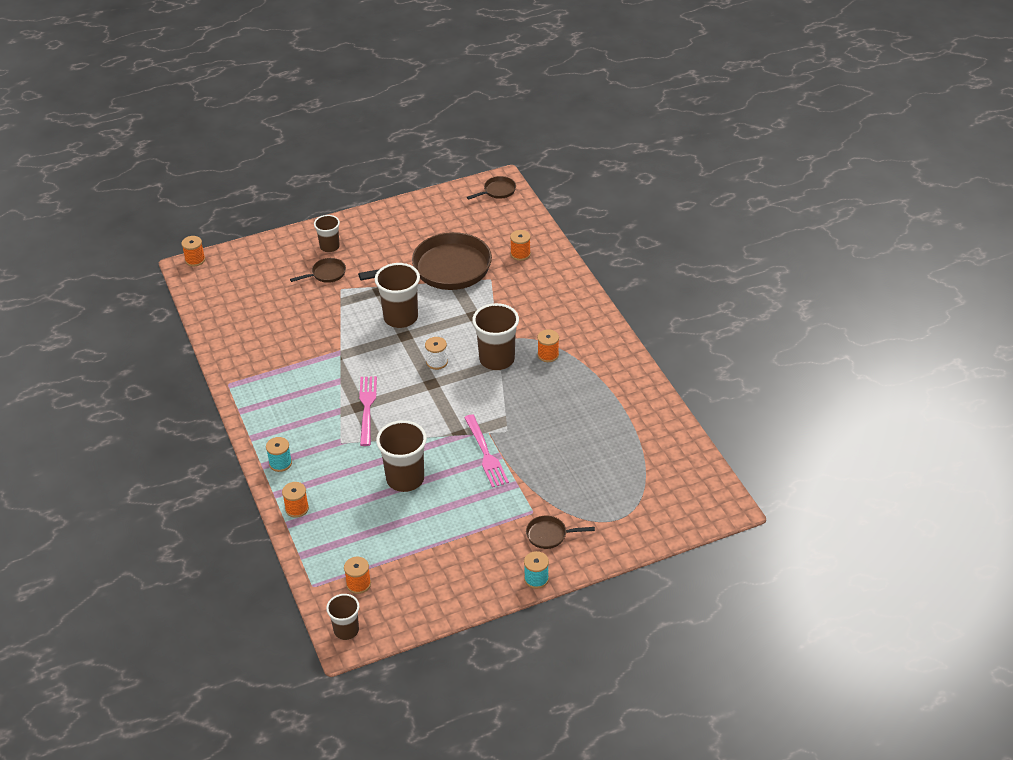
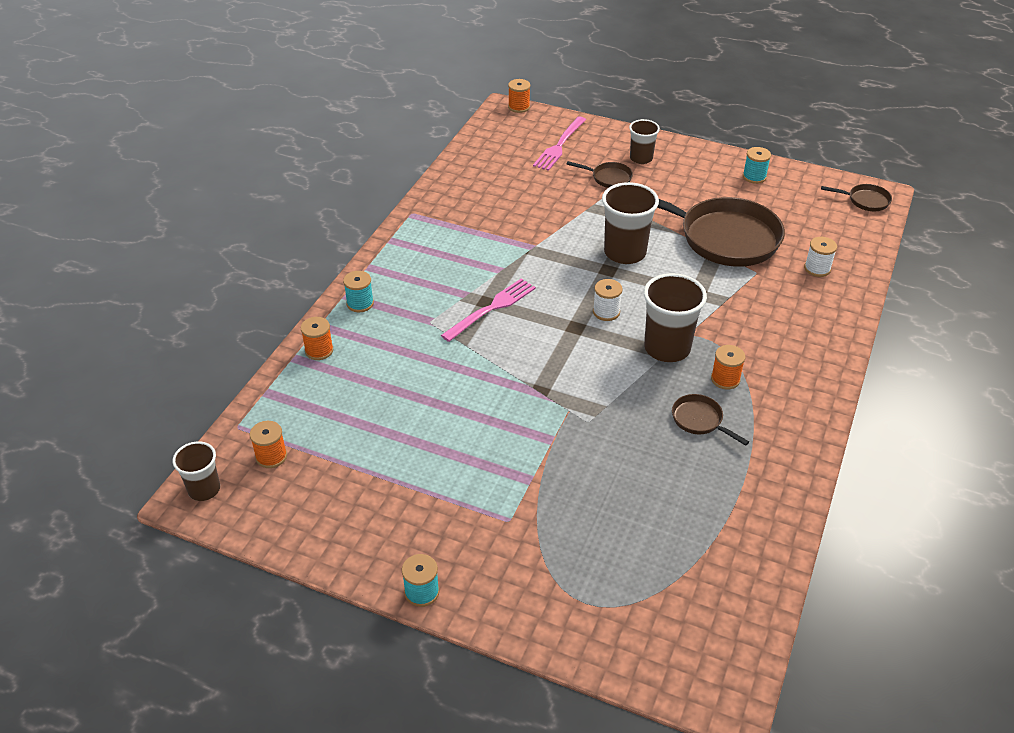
camera: 45 degrees right, 0 degrees up
brown cup [376,420,427,492] -> none
pink fork [464,414,509,488] -> pink fork moved to [533,116,586,171]
orange spool [510,230,531,261] -> white spool [804,237,837,277]
brown pan [526,515,595,549] -> brown pan moved to [672,394,749,446]
none -> turquoise spool [743,147,771,184]

